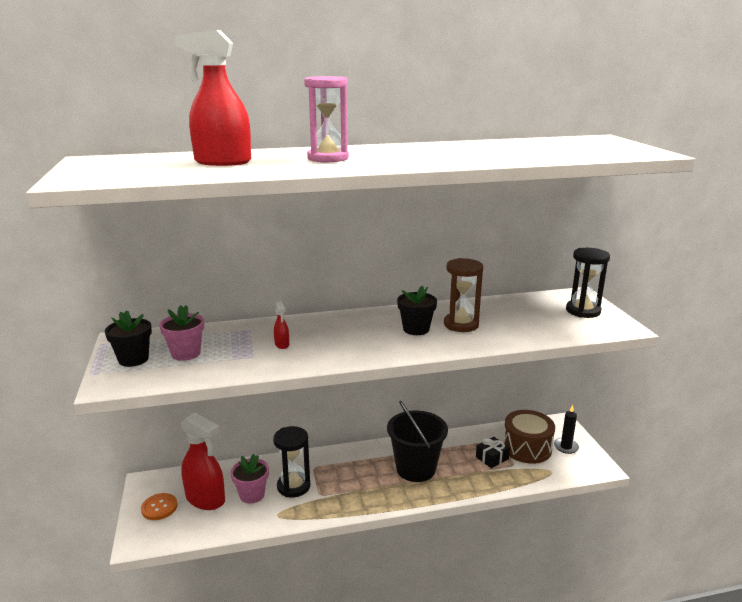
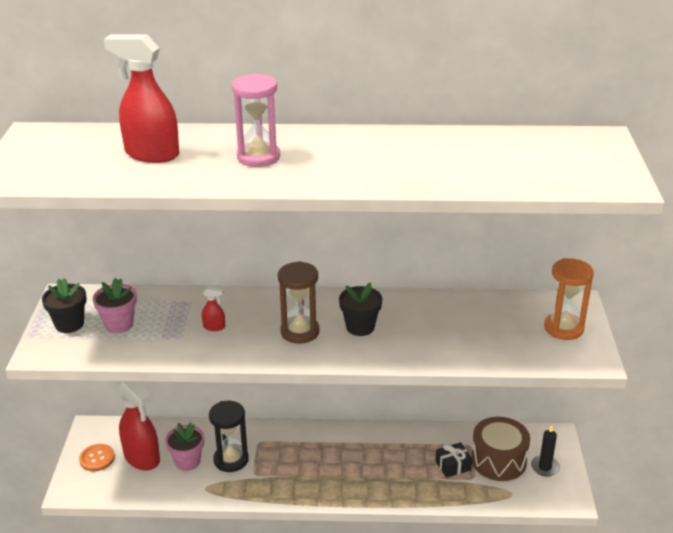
camera: 15 degrees right, 10 degrees up
red spray bottle [274,301,289,349] -> red spray bottle turned 75 degrees counterclockwise [202,286,225,331]
black bucket [387,400,448,482] -> none
brown hourglass [444,258,483,332] -> brown hourglass moved to [278,261,320,344]
black hourglass [566,248,610,318] -> orange hourglass [544,258,594,340]

